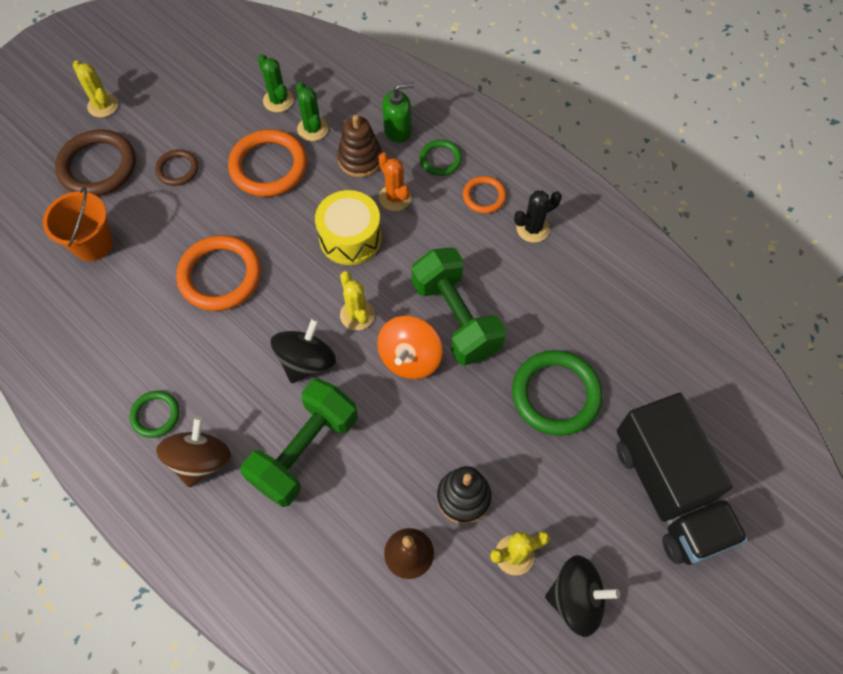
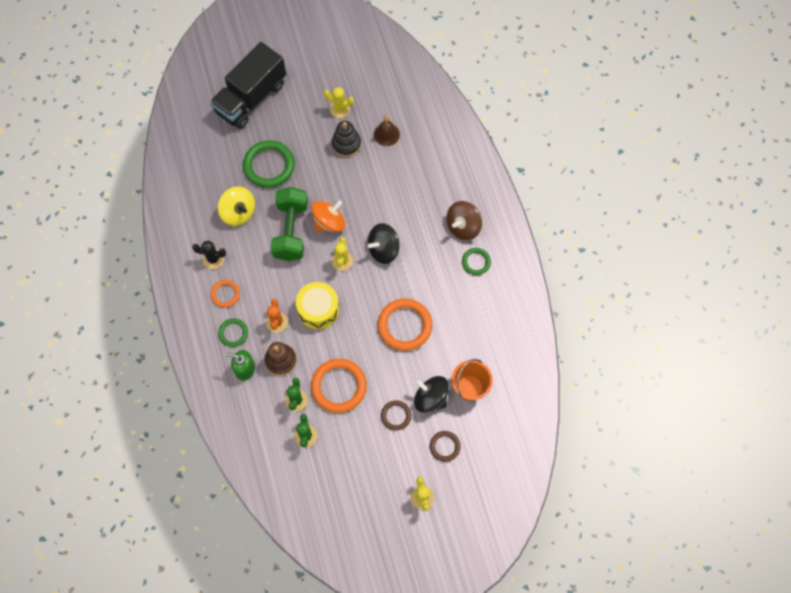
camera: 150 degrees left, 5 degrees up
brown ring [55,129,136,196] -> brown ring [430,431,461,462], size x0.54
green dumbbell [241,379,358,507] -> none
black spinning top [545,555,620,637] -> black spinning top moved to [414,376,449,413]
black truck [616,393,748,565] -> black truck turned 150 degrees counterclockwise [210,42,286,129]
none -> yellow spinning top [218,186,255,226]

